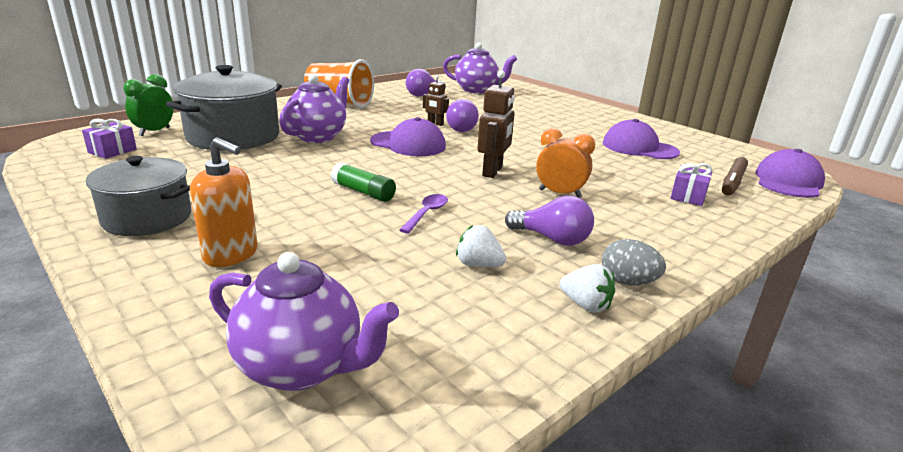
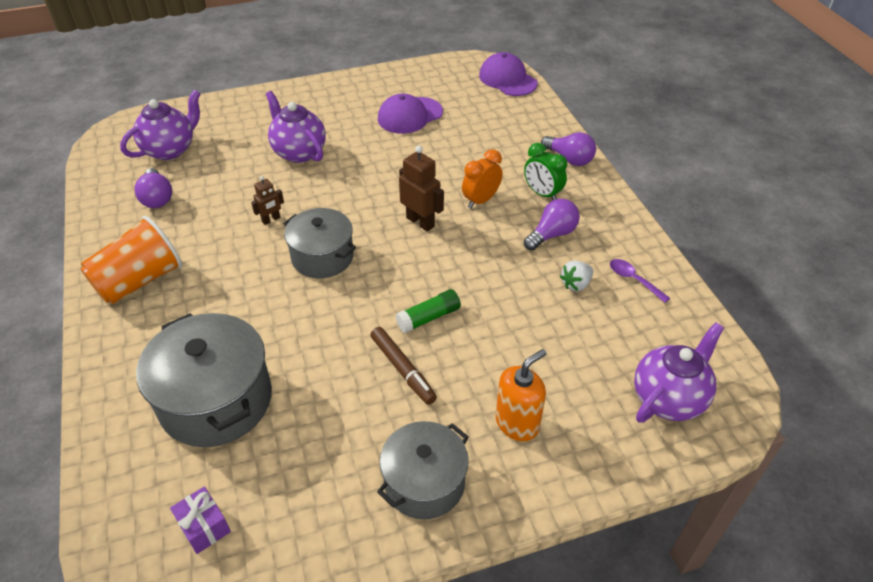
camera: 65 degrees left, 20 degrees up
green clock [123,74,173,136] -> green clock moved to [524,143,567,200]
purple teapot [279,74,349,143] -> purple teapot moved to [266,91,326,163]
purple cap [370,117,446,156] -> grey pot [283,208,356,278]
purple spoon [400,194,448,233] -> purple spoon moved to [610,259,670,303]
purple light bulb [446,99,479,132] -> purple light bulb moved to [541,132,596,166]
white strawberry [559,264,615,312] -> none
grey egg [602,239,666,285] -> none
purple gift [670,163,712,206] -> none
brown marker [722,157,748,195] -> brown marker moved to [371,327,437,405]

